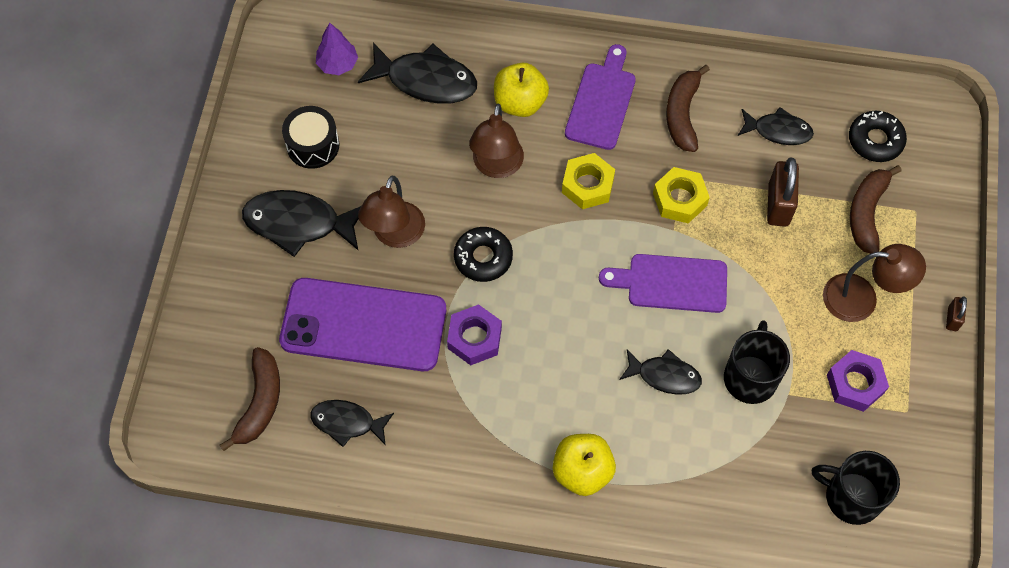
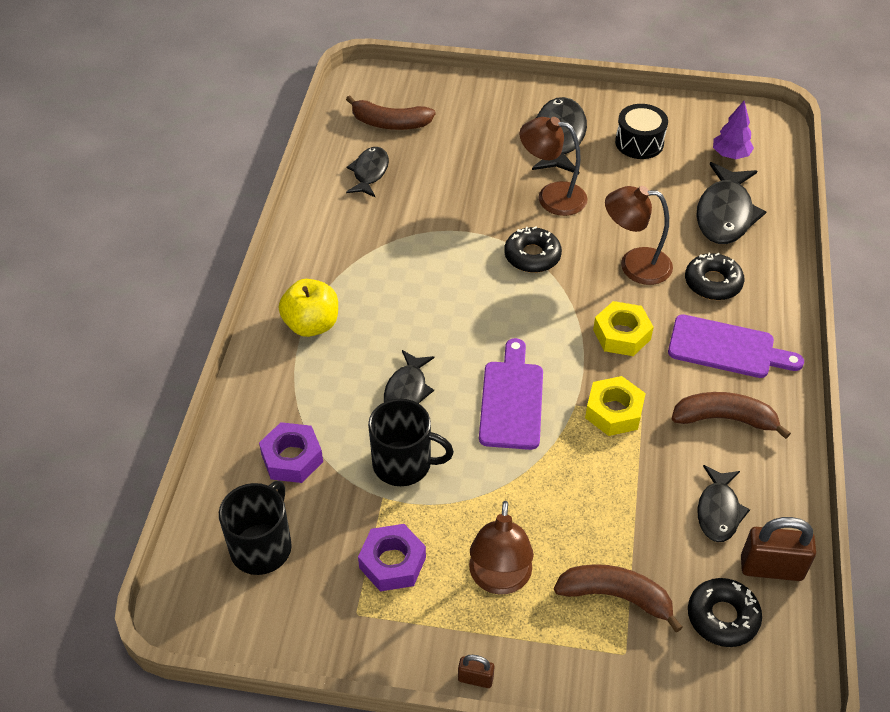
camera: 90 degrees right, 15 degrees down
purple phone [279,278,446,371] -> none
purple nut [447,304,502,365] -> purple nut moved to [259,422,323,483]
yellow apple [494,62,549,117] -> black donut [685,253,745,300]
brown padlock [767,158,799,227] -> brown padlock moved to [741,517,816,581]

